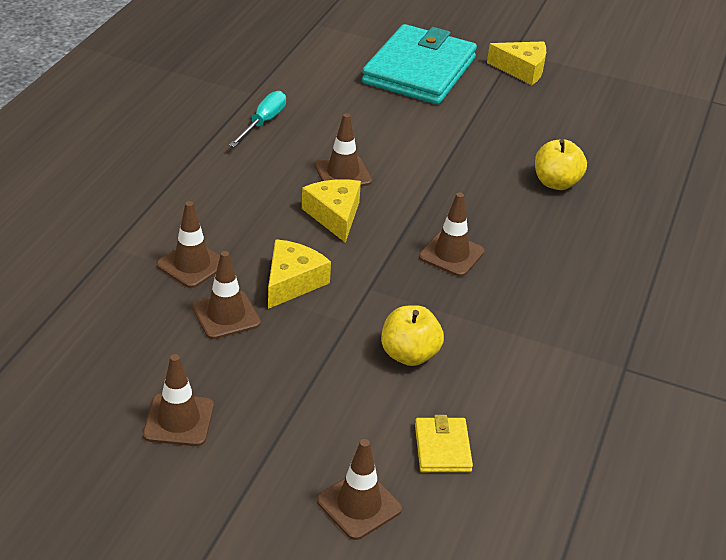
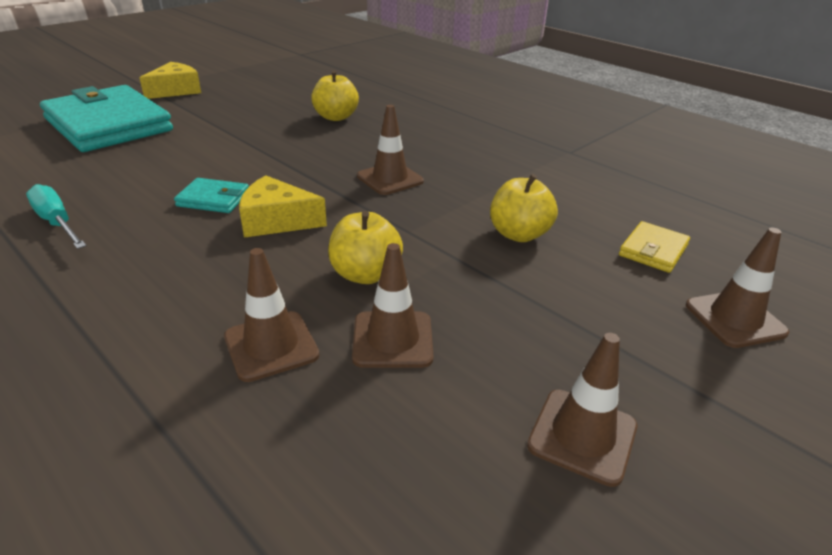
camera: 65 degrees left, 5 degrees down
yellow cheese [268,239,331,309] -> yellow apple [328,211,403,284]
brown traffic cone [315,113,372,186] -> turquoise wallet [174,178,249,213]
yellow wallet [415,415,473,472] -> yellow wallet turned 75 degrees counterclockwise [619,221,690,273]

